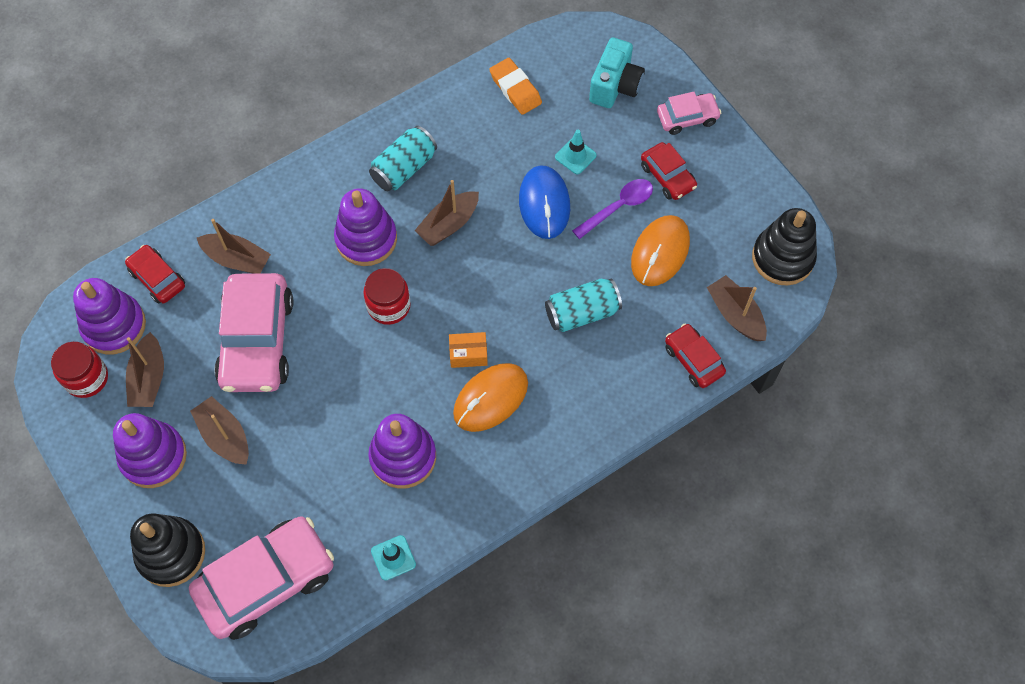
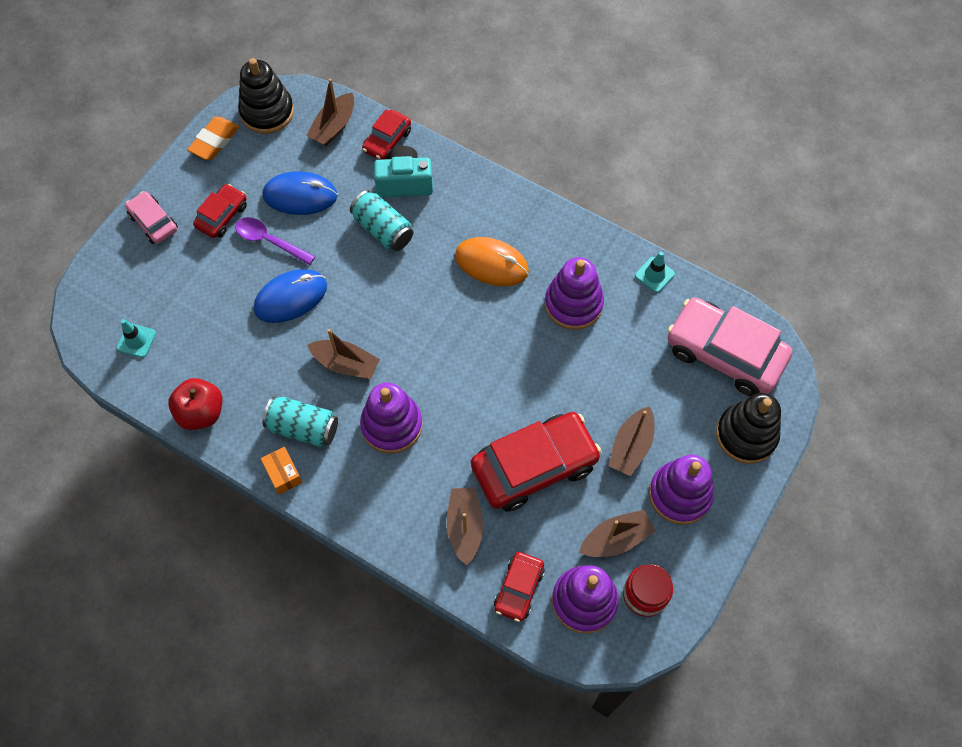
camera: 115 degrees left, 0 degrees up
pink car [214,273,293,392] -> red car [471,412,602,512]
red jar [363,268,411,325] -> none
orange box [449,332,488,368] -> orange box moved to [261,447,303,495]
orange eraser [490,58,542,115] -> orange eraser moved to [187,117,239,160]
turquoise traffic cone [555,130,597,174] -> turquoise traffic cone moved to [117,319,156,358]
turquoise camera [589,37,645,108] -> turquoise camera moved to [374,146,433,198]
orange mouse [631,215,690,286] -> blue mouse [263,171,337,215]
none -> red apple [168,378,222,430]

